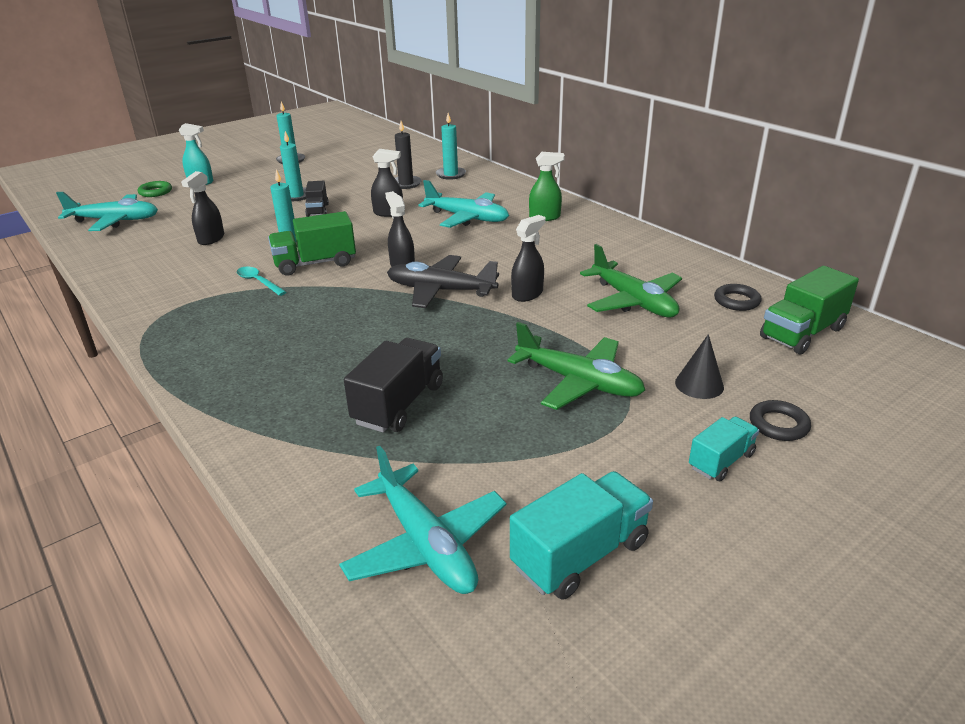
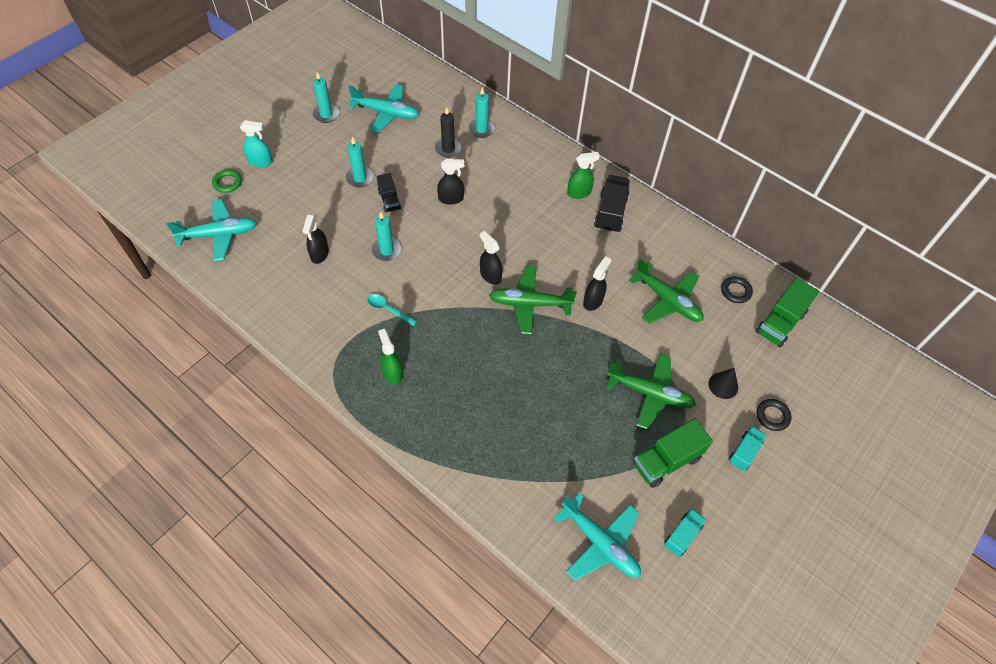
camera: 15 degrees left, 25 degrees up
green truck [268,211,356,276] -> green truck moved to [633,418,713,488]
black truck [344,338,443,432] -> black truck moved to [594,175,630,233]
black plane [387,255,499,308] -> green plane [489,266,577,335]
turquoise plane [418,180,509,228] -> turquoise plane moved to [348,84,419,133]
turquoise truck [510,471,653,600] -> turquoise truck [664,508,706,557], size x0.61
none -> green spray bottle [378,329,403,385]

